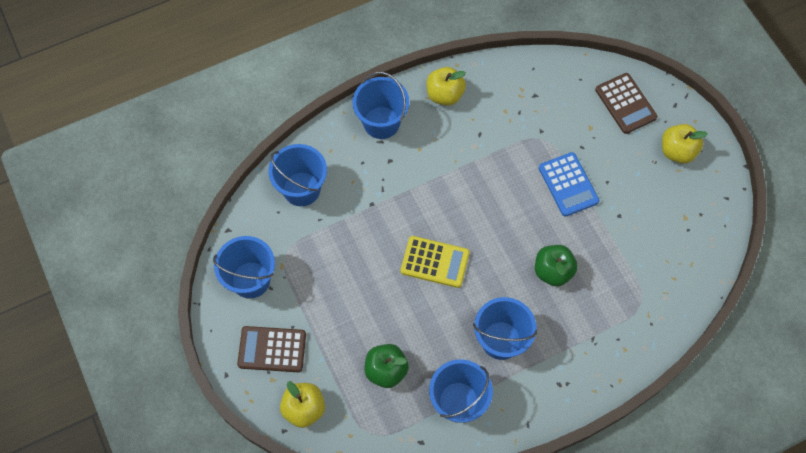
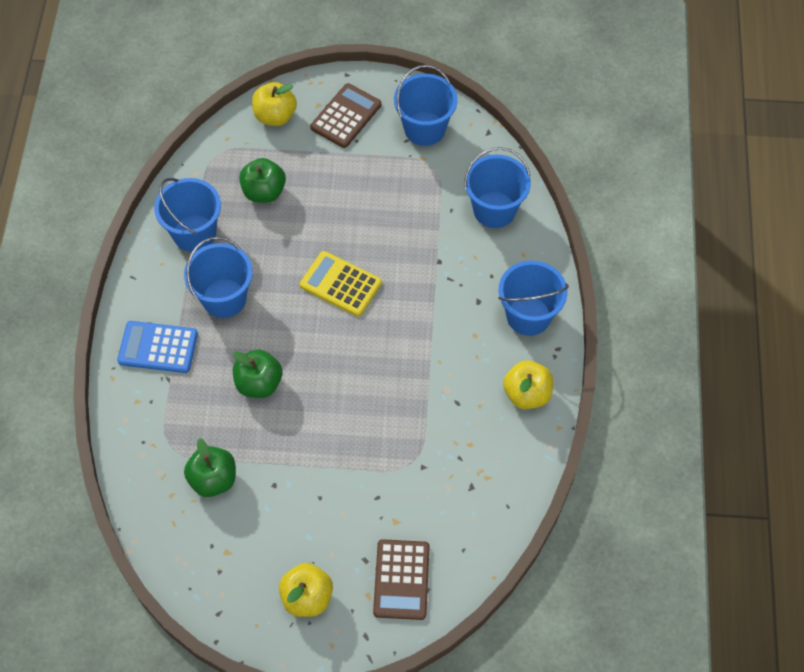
camera: 120 degrees right, 5 degrees down
yellow calculator [401,236,470,288] -> yellow calculator turned 75 degrees clockwise [300,251,382,317]
blue calculator [539,152,599,217] -> blue calculator moved to [117,321,198,373]
brown calculator [595,73,657,134] -> brown calculator turned 90 degrees counterclockwise [373,539,430,620]
none -> green apple [184,438,236,497]

